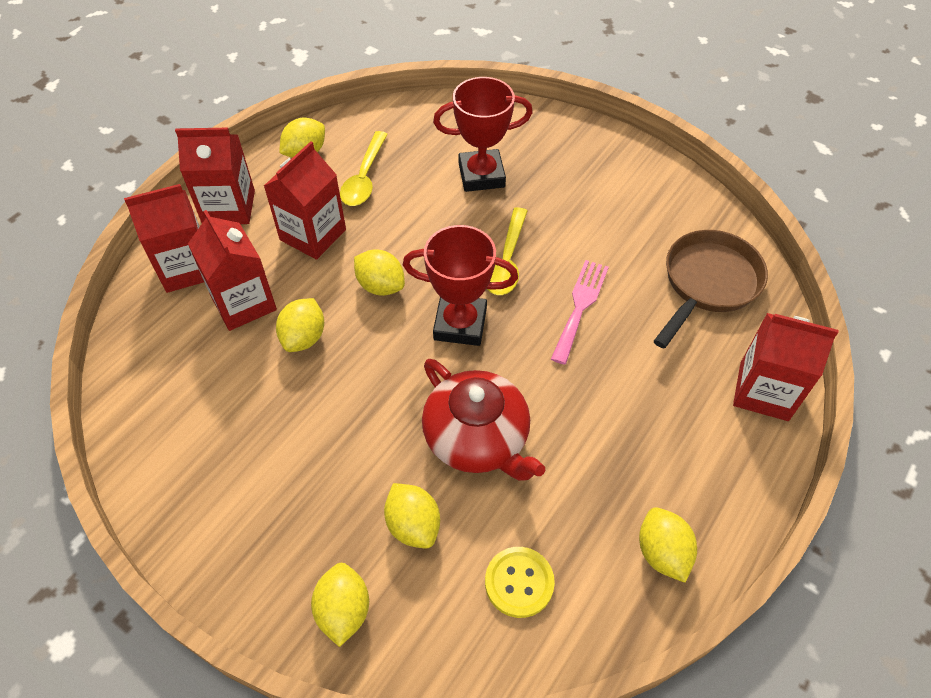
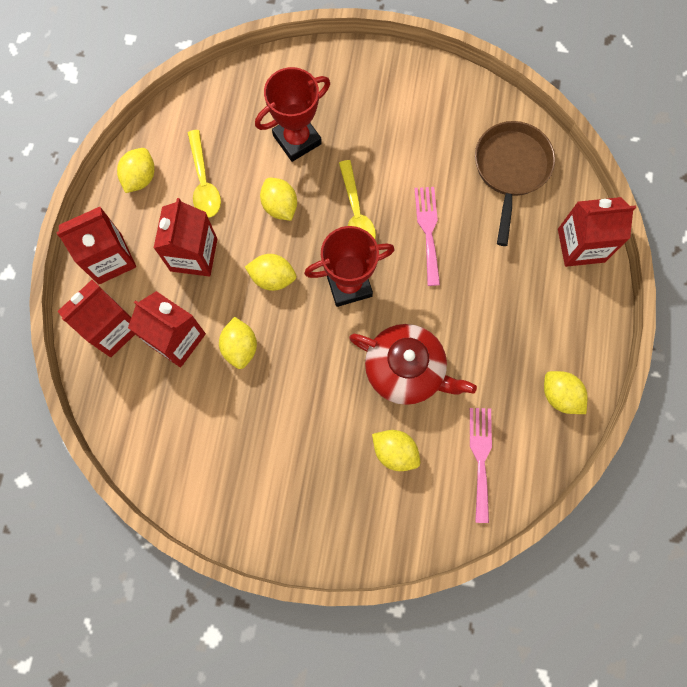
camera: 25 degrees left, 20 degrees up
yellow lemon [311,563,369,647] -> yellow lemon moved to [260,178,297,221]
yellow button [485,547,555,618] -> pink fork [470,408,492,523]

